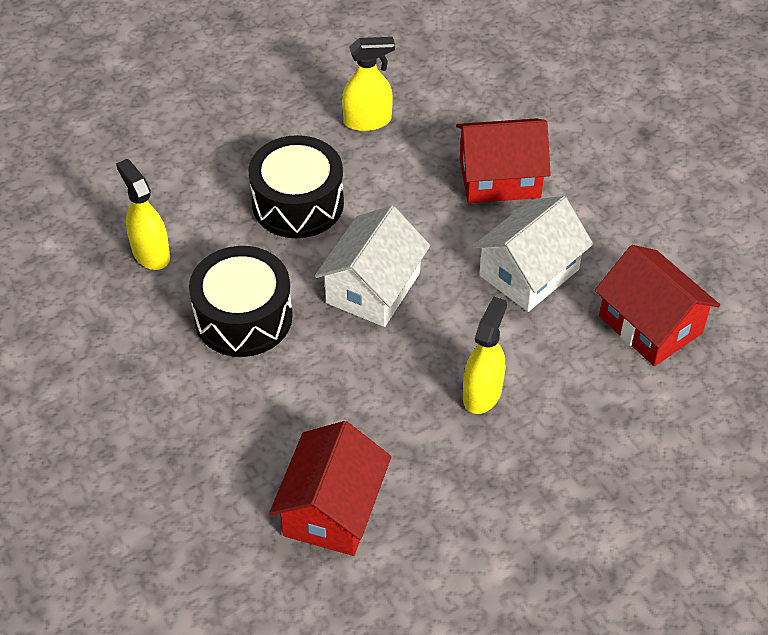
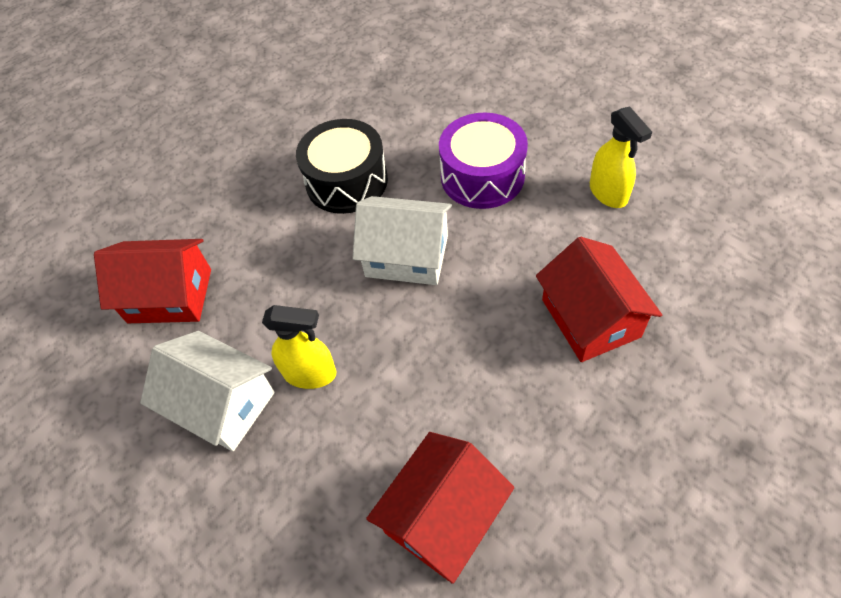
camera: 80 degrees right, 5 degrees up
yellow spray bottle [116,159,170,270] -> none
black drum [249,135,344,238] -> purple drum [439,112,528,209]
white house [472,196,593,312] -> white house moved to [140,331,275,451]

